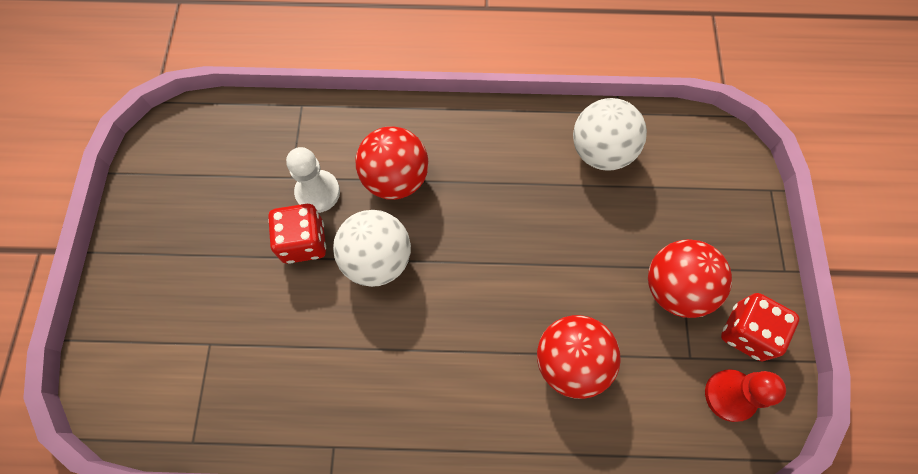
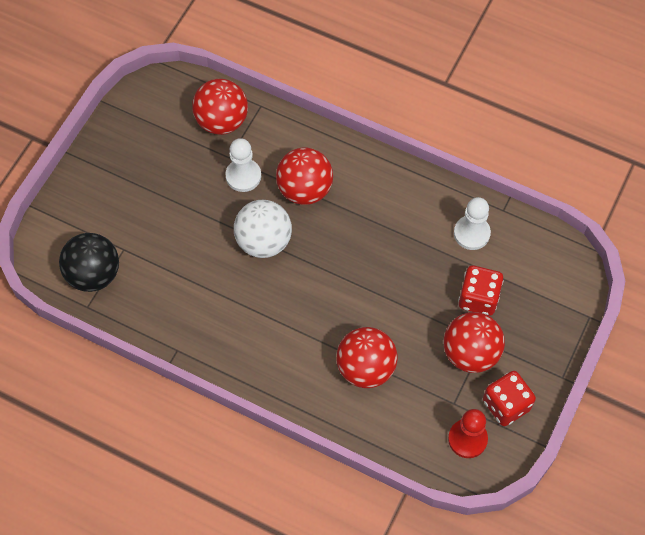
camera: 25 degrees right, 5 degrees down
red dice [268,204,326,264] -> red dice moved to [459,265,504,316]
white ball [573,98,647,171] -> white pawn [454,197,491,250]
none -> black ball [59,233,119,292]
none -> red ball [192,79,248,135]

